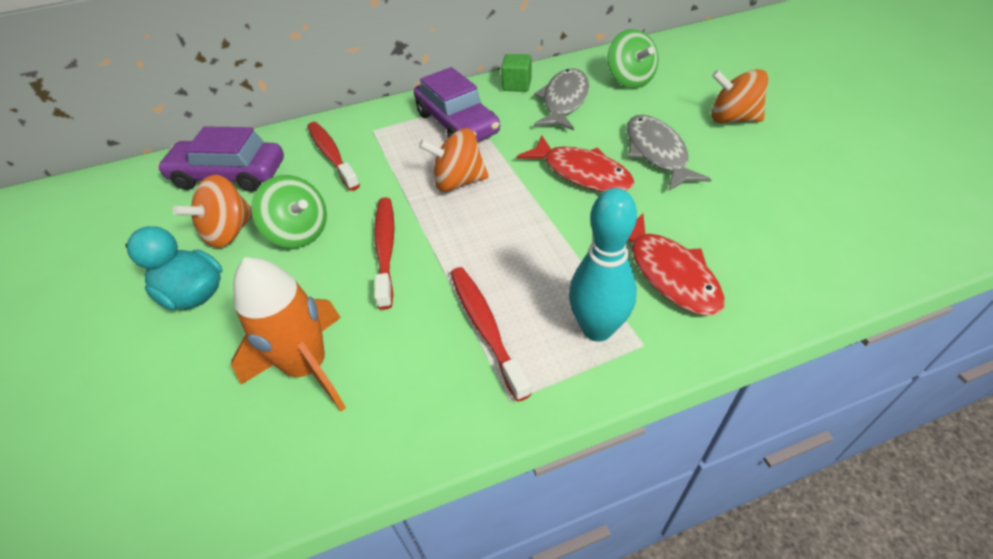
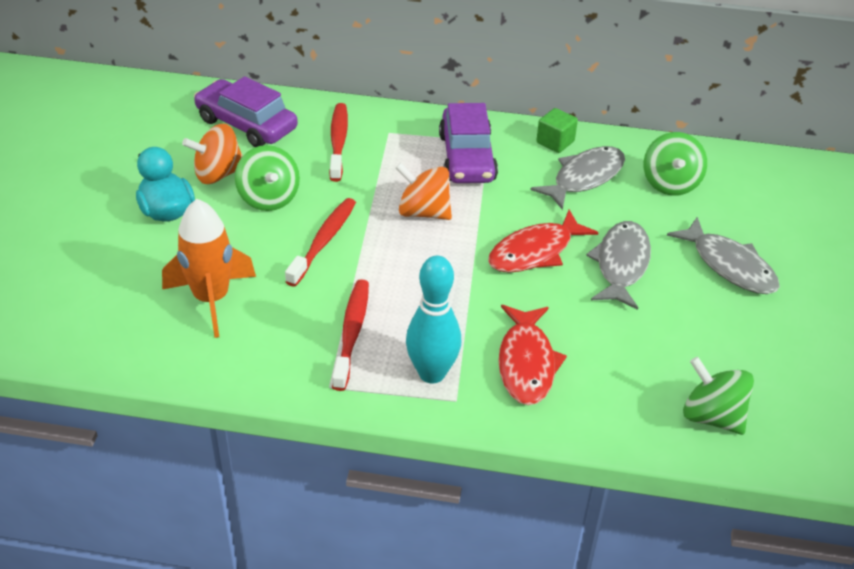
camera: 25 degrees right, 5 degrees down
red fish [517,136,634,192] -> red fish turned 75 degrees clockwise [488,210,599,273]
orange spinning top [711,69,768,123] -> grey fish [667,217,780,294]
none -> green spinning top [683,357,754,435]

